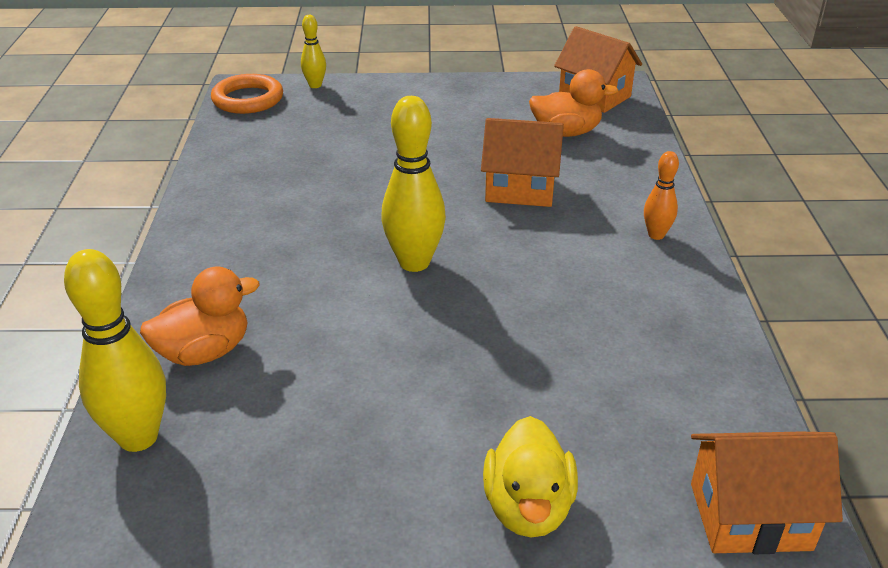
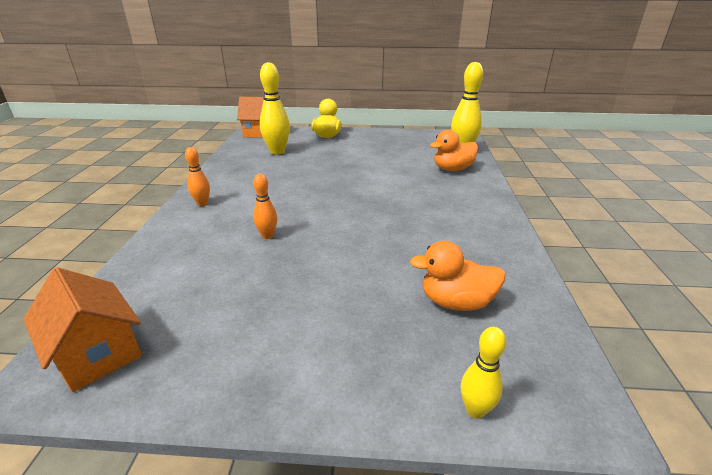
camera: 175 degrees left, 5 degrees down
orange ring [211,74,283,114] -> none
yellow bowling pin [381,96,446,272] -> yellow bowling pin moved to [260,62,290,155]
orange house [481,118,564,207] -> orange bowling pin [253,174,277,239]
orange duck [529,69,618,137] -> orange duck moved to [410,241,506,311]

